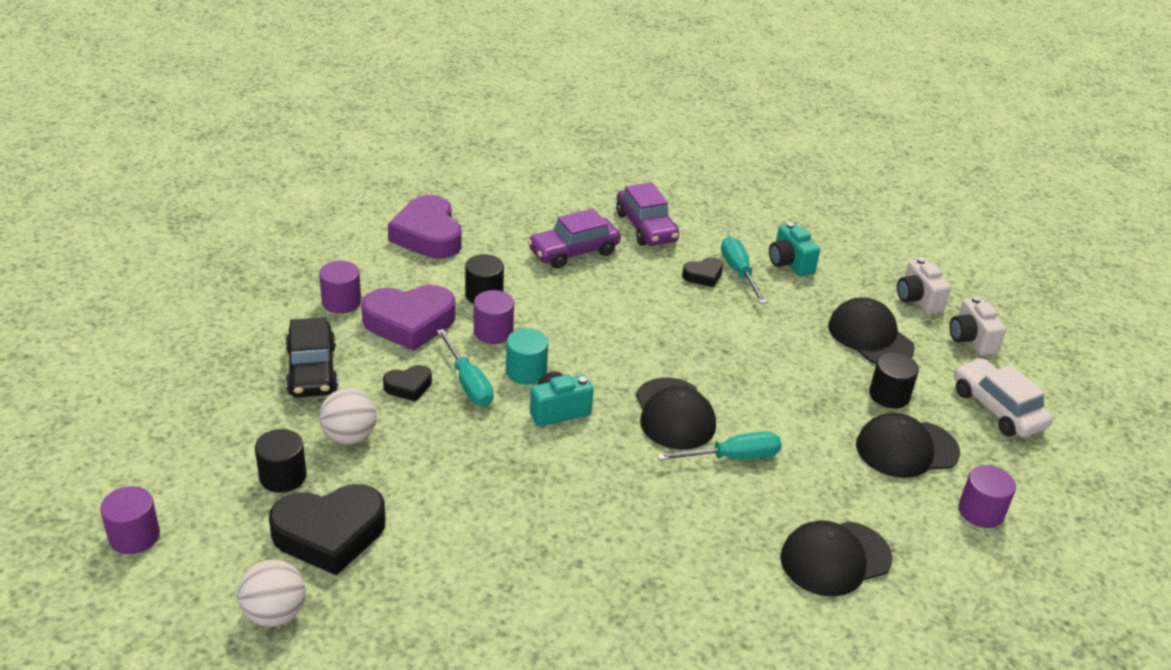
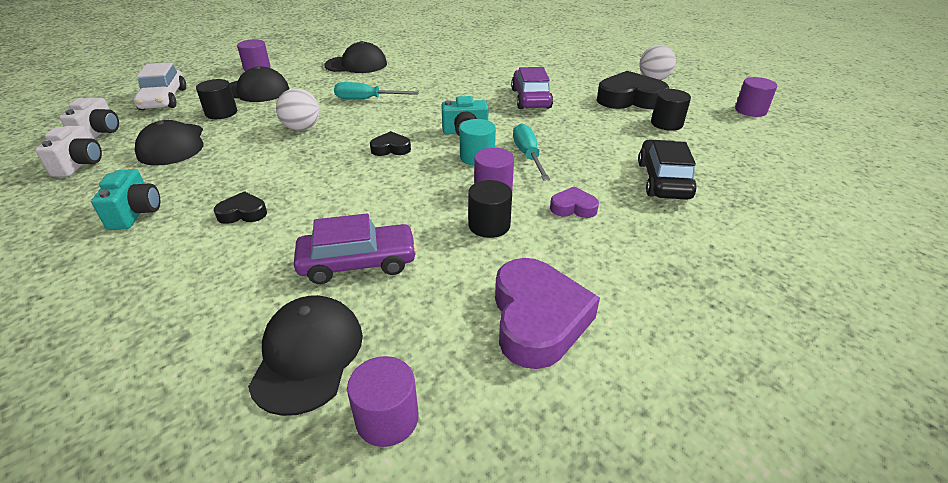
camera: 160 degrees left, 0 degrees up
purple cylinder [319,261,361,313] -> purple cylinder moved to [347,356,418,447]
white ball [319,388,377,445] -> white ball moved to [276,88,319,131]
purple heart [361,285,455,351] -> purple heart [550,187,599,218], size x0.50
black heart [383,365,432,402] -> black heart moved to [370,131,411,156]
purple car [616,182,680,246] -> purple car moved to [511,67,553,109]
black cap [636,378,716,450] -> black cap moved to [248,295,363,416]
turquoise screwdriver [721,236,767,304] -> none

